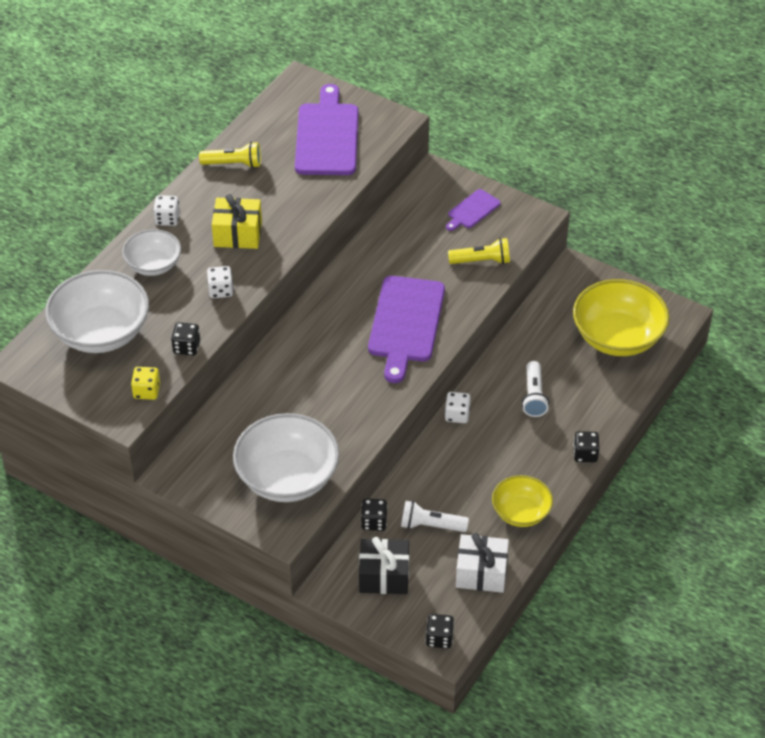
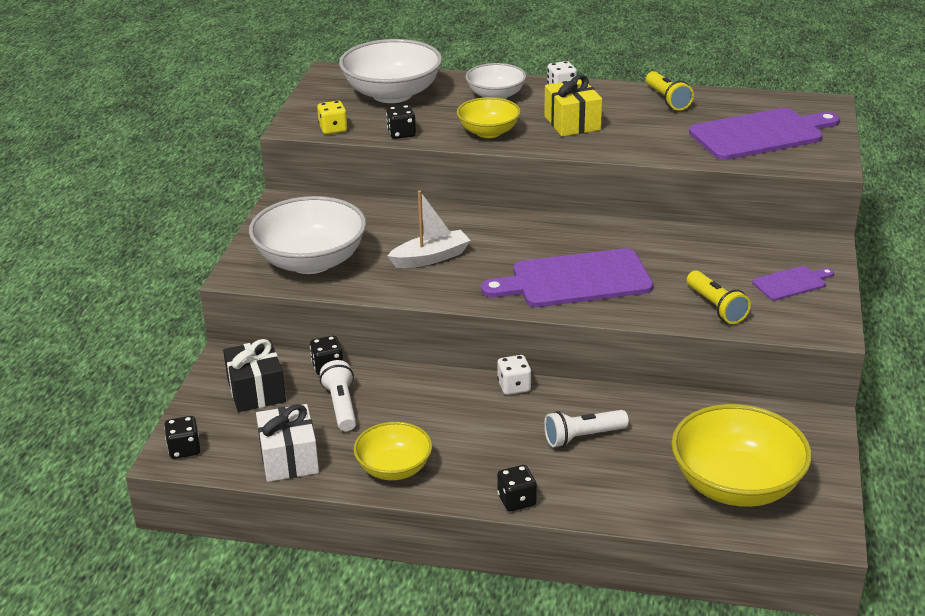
camera: 70 degrees right, 15 degrees down
white dice [207,266,233,298] -> yellow bowl [457,97,521,138]
purple cutting board [446,189,501,231] -> purple cutting board turned 135 degrees clockwise [752,266,834,301]
none -> white boat [388,191,471,268]

